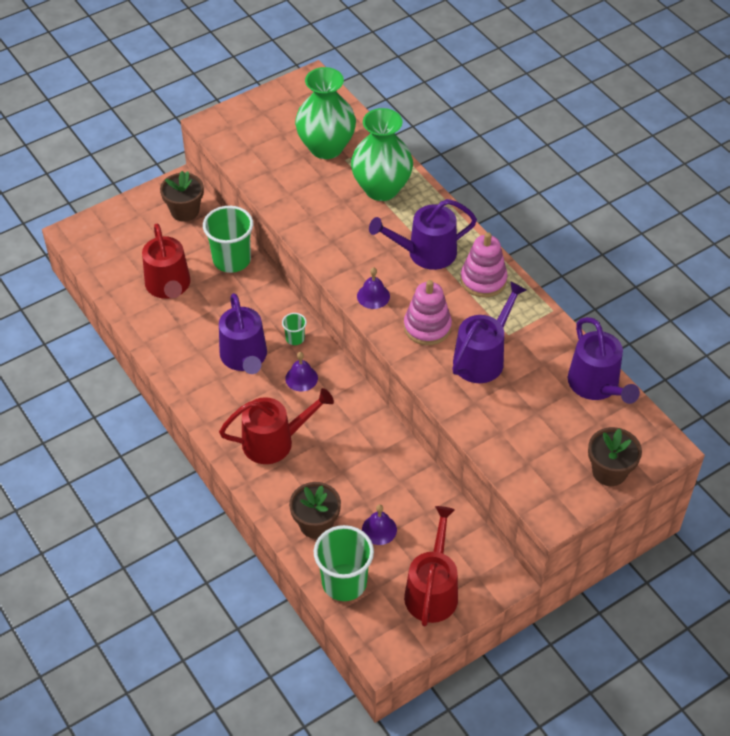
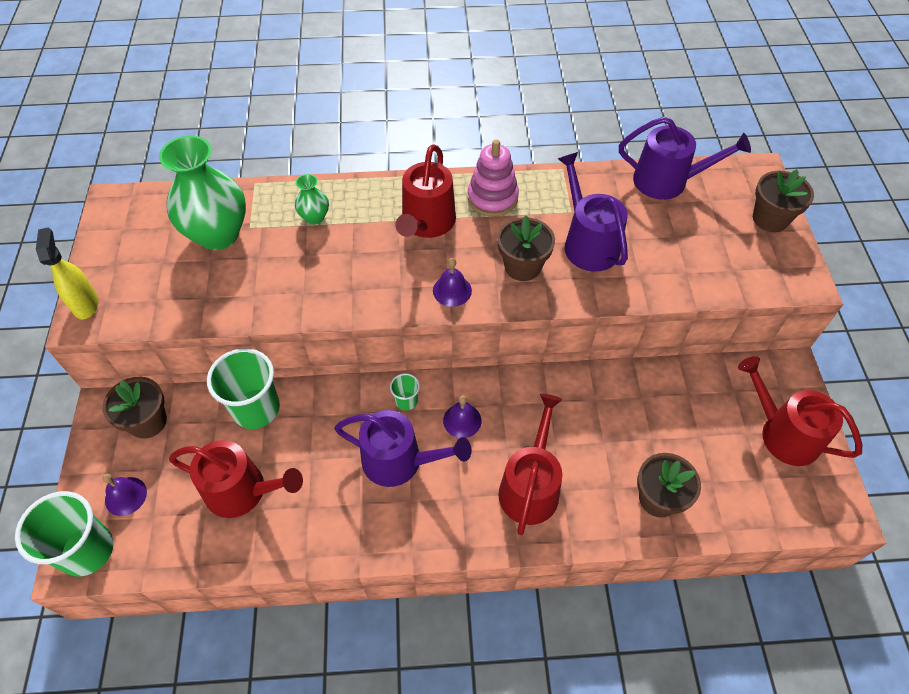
camera: 60 degrees left, 5 degrees up
green cup [314,525,374,601] -> green cup moved to [15,491,113,576]
green vase [351,108,413,201] -> green vase [295,174,329,224], size x0.46
purple bell [362,505,397,545] -> purple bell moved to [102,474,147,516]
purple watering can [369,199,477,270] -> red watering can [395,144,456,238]
pink stacking toy [404,280,452,345] -> brown flower pot [497,216,555,281]
none -> yellow spray bottle [36,227,98,319]

